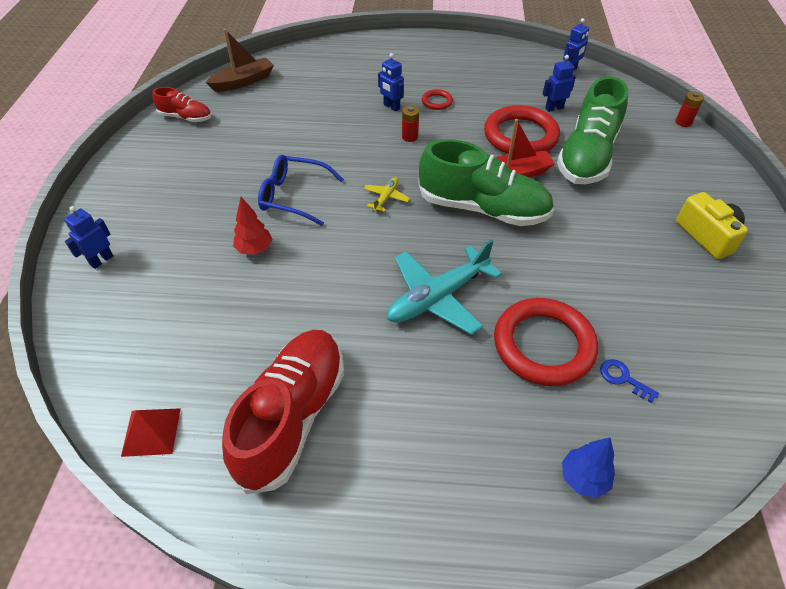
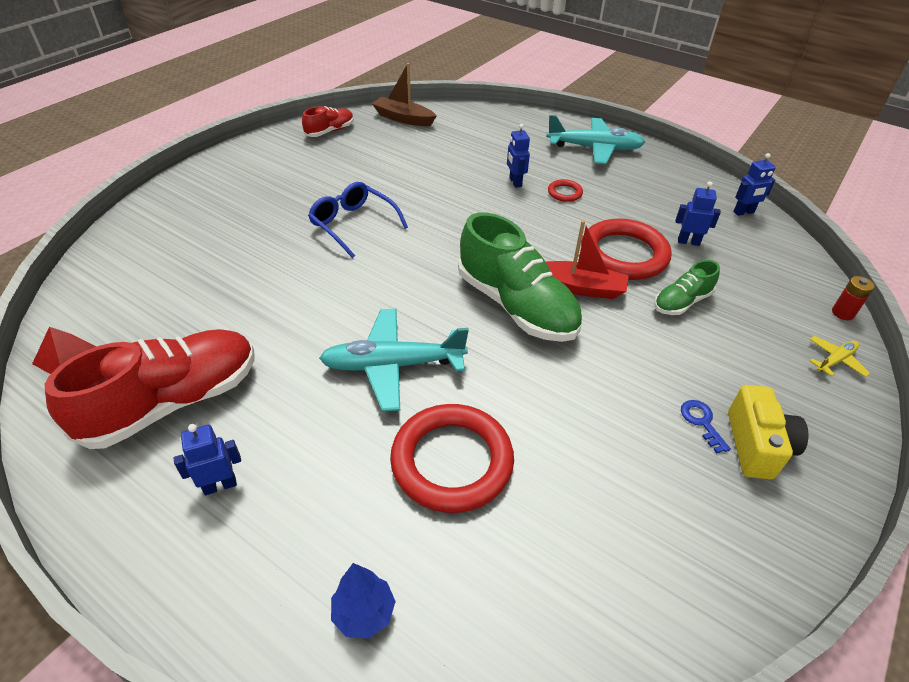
camera: 30 degrees right, 5 degrees down
blue robot [64,206,113,269] -> blue robot moved to [174,424,241,495]
red shoe [152,87,211,122] -> red shoe turned 90 degrees counterclockwise [302,106,354,137]
brown boat [205,29,274,92] -> brown boat turned 150 degrees counterclockwise [372,63,437,126]
red tree [233,197,272,255] -> none
yellow plane [364,177,410,212] -> yellow plane moved to [809,336,870,377]
red battery [402,106,419,142] -> none
green shoe [557,76,629,184] -> green shoe [654,260,720,315], size x0.51
blue key [600,359,659,403] -> blue key moved to [681,400,731,453]
none -> turquoise plane [546,115,645,164]

